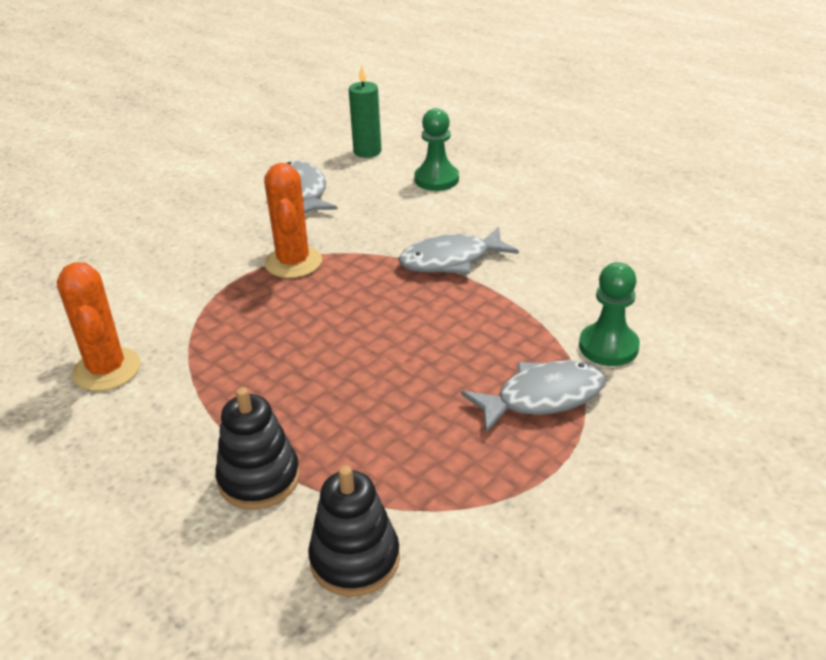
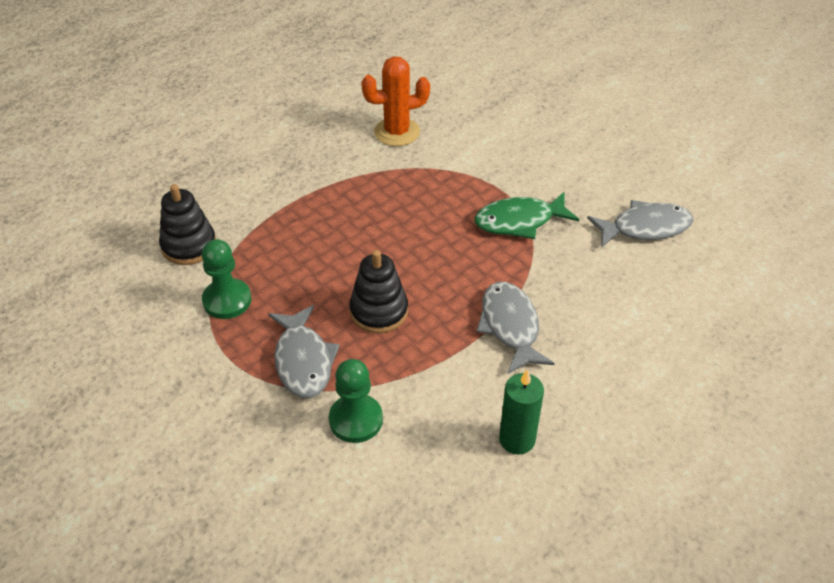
camera: 95 degrees right, 10 degrees up
black stacking toy [215,387,300,510] -> black stacking toy moved to [349,250,408,333]
orange cactus [264,163,322,278] -> green fish [474,192,579,239]
green candle [349,65,381,158] -> green candle moved to [499,369,544,455]
green pawn [414,108,459,191] -> green pawn moved to [201,239,251,319]

